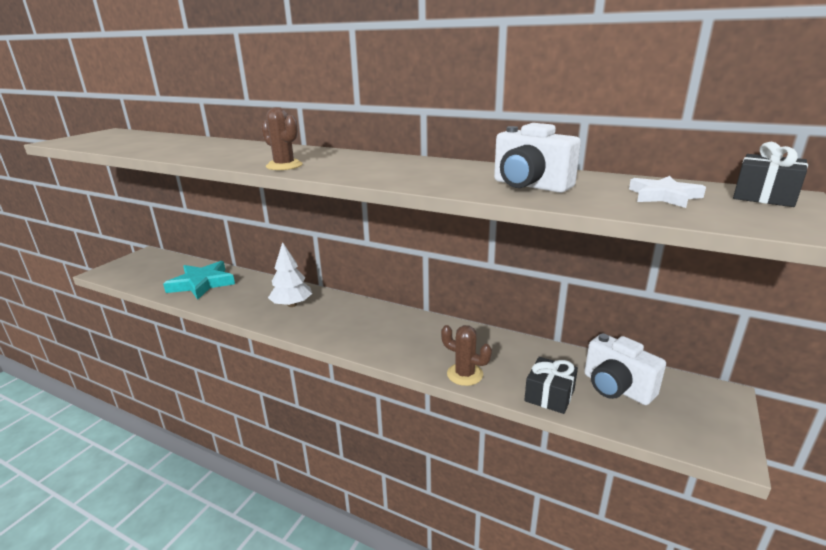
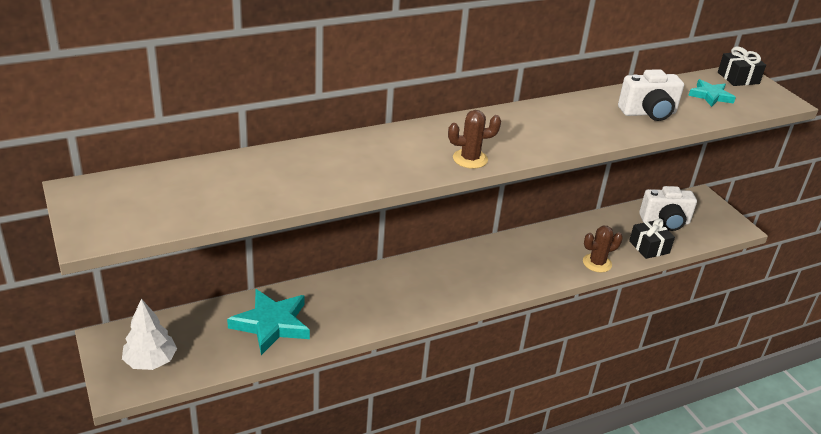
camera: 55 degrees left, 10 degrees up
white tree [268,242,312,307] -> white tree moved to [122,299,177,370]
white star [629,176,706,208] -> turquoise star [688,79,736,107]

